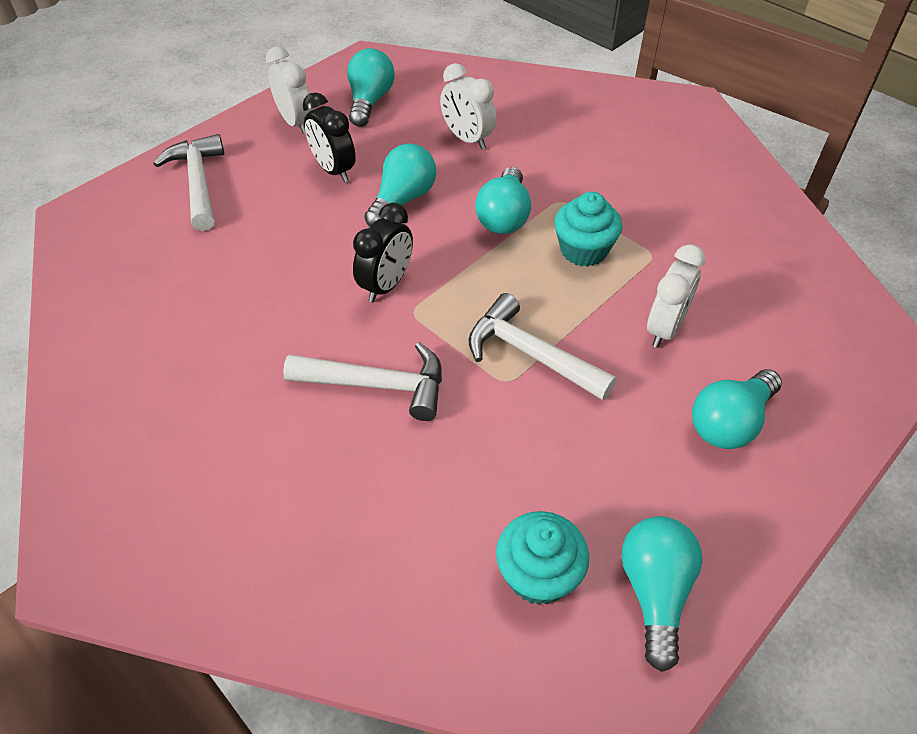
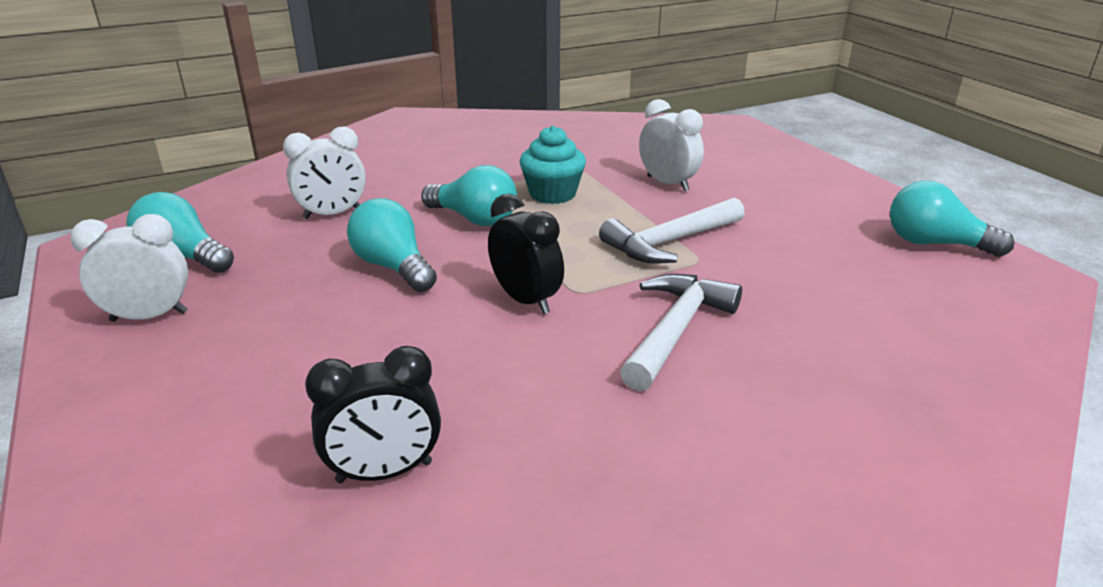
camera: 70 degrees left, 20 degrees down
white hammer [153,134,224,231] -> none
black clock [303,92,356,182] -> black clock moved to [305,346,441,483]
turquoise cupcake [496,511,589,605] -> none
turquoise light bulb [692,369,782,449] -> none

